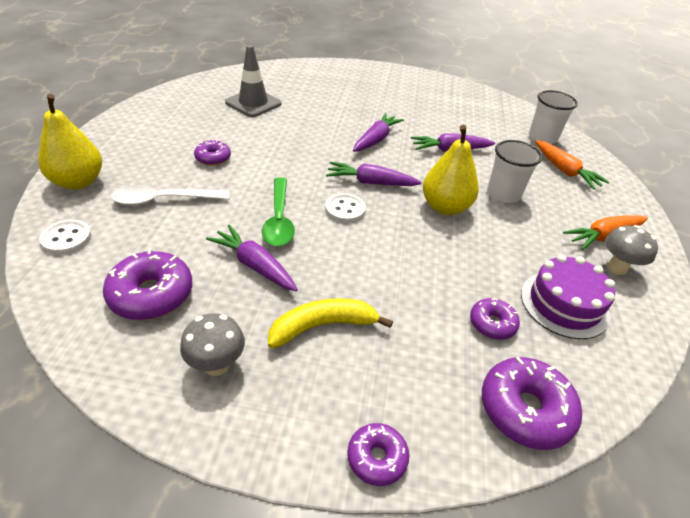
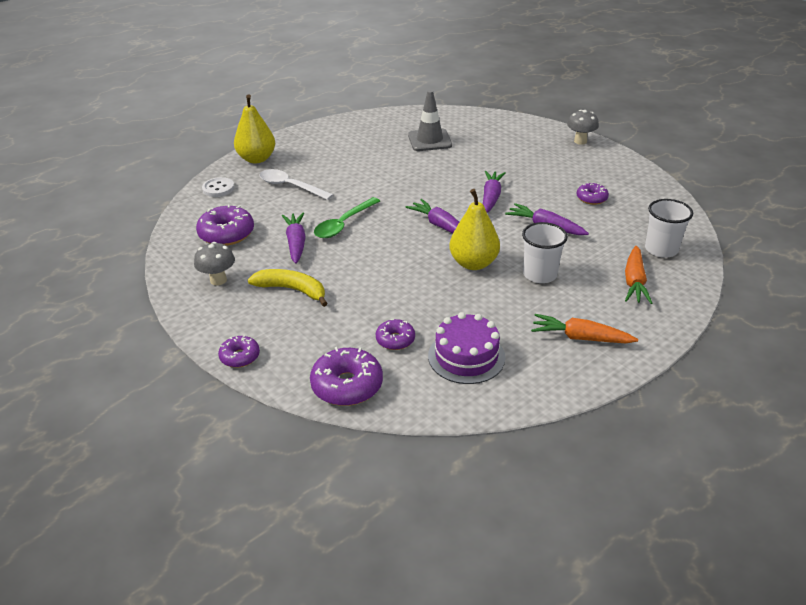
camera: 45 degrees right, 5 degrees down
purple donut [194,139,231,166] -> purple donut moved to [577,182,609,205]
white button [325,193,366,223] -> none
purple carrot [353,113,404,152] -> purple carrot turned 60 degrees counterclockwise [483,171,506,213]
grey mushroom [605,225,658,275] -> grey mushroom moved to [567,110,599,145]

